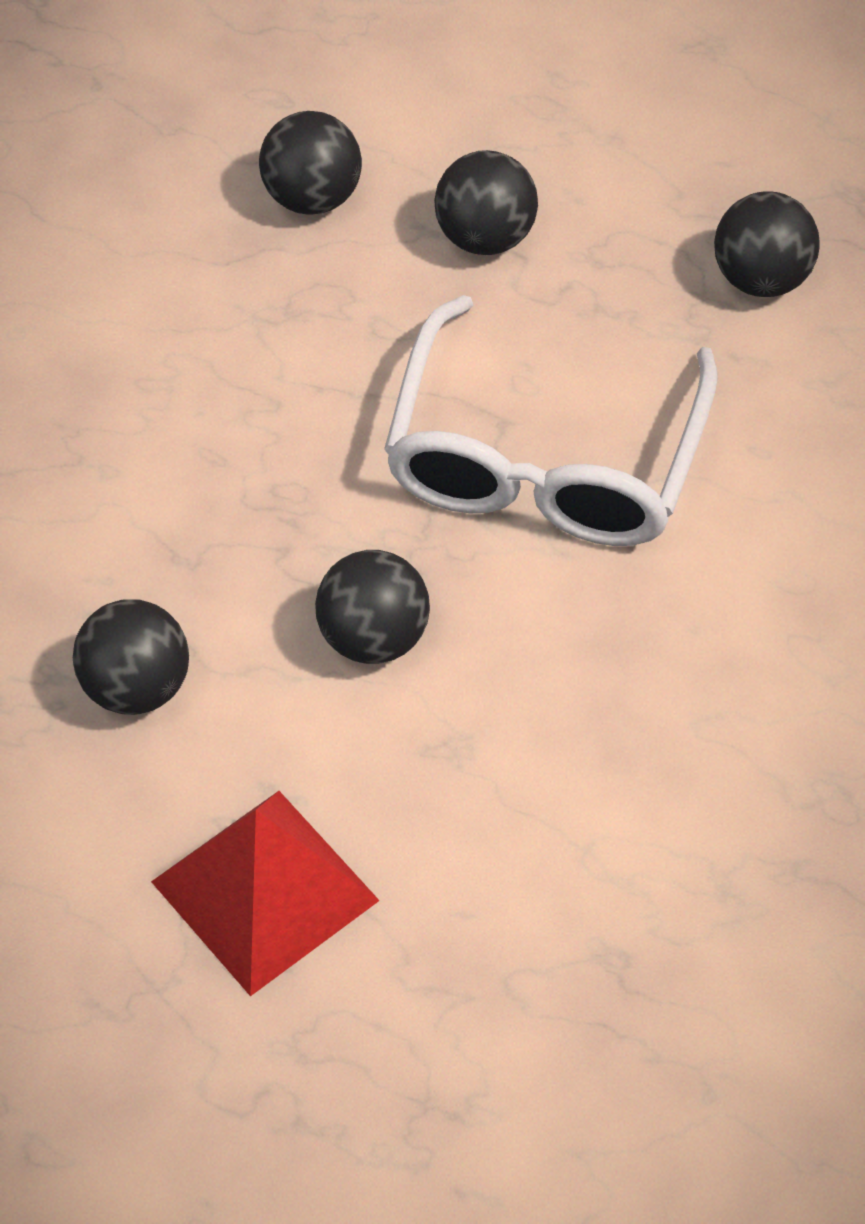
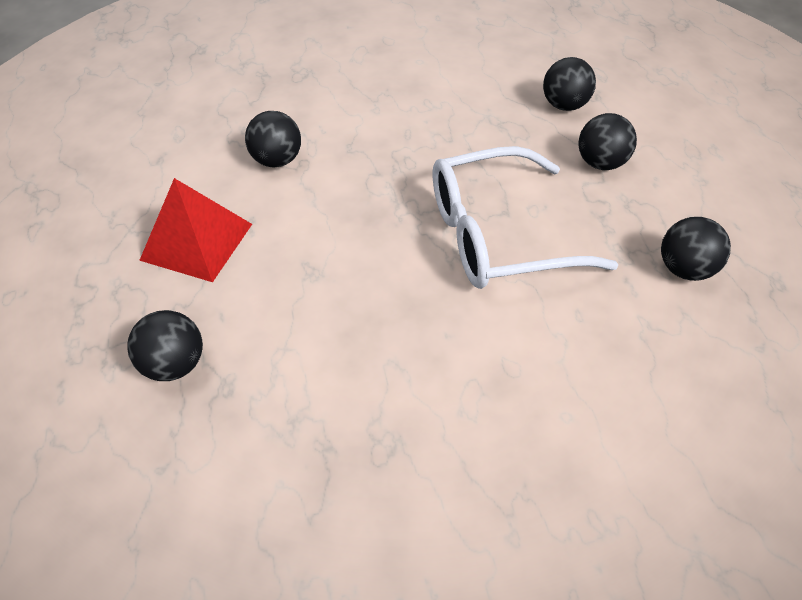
camera: 60 degrees right, 5 degrees down
black ball [315,550,430,664] -> black ball moved to [127,310,203,381]

